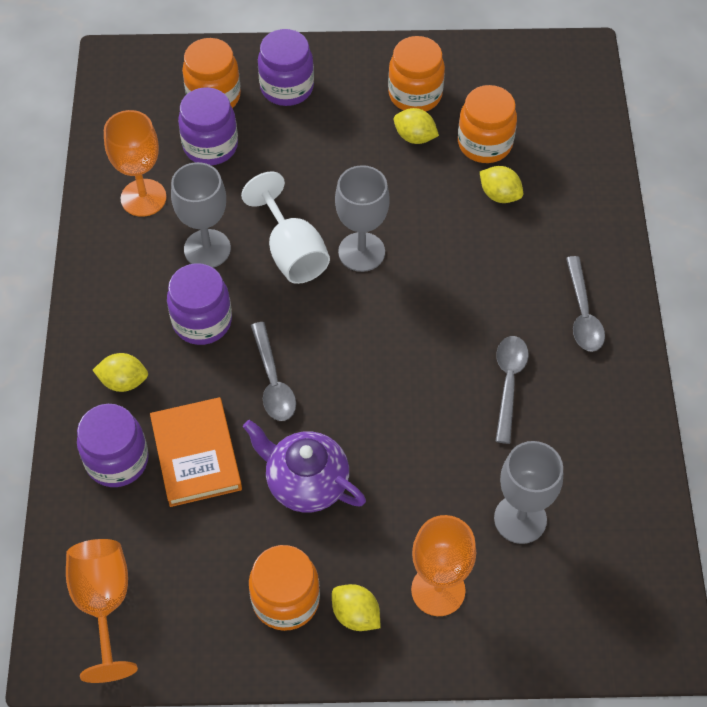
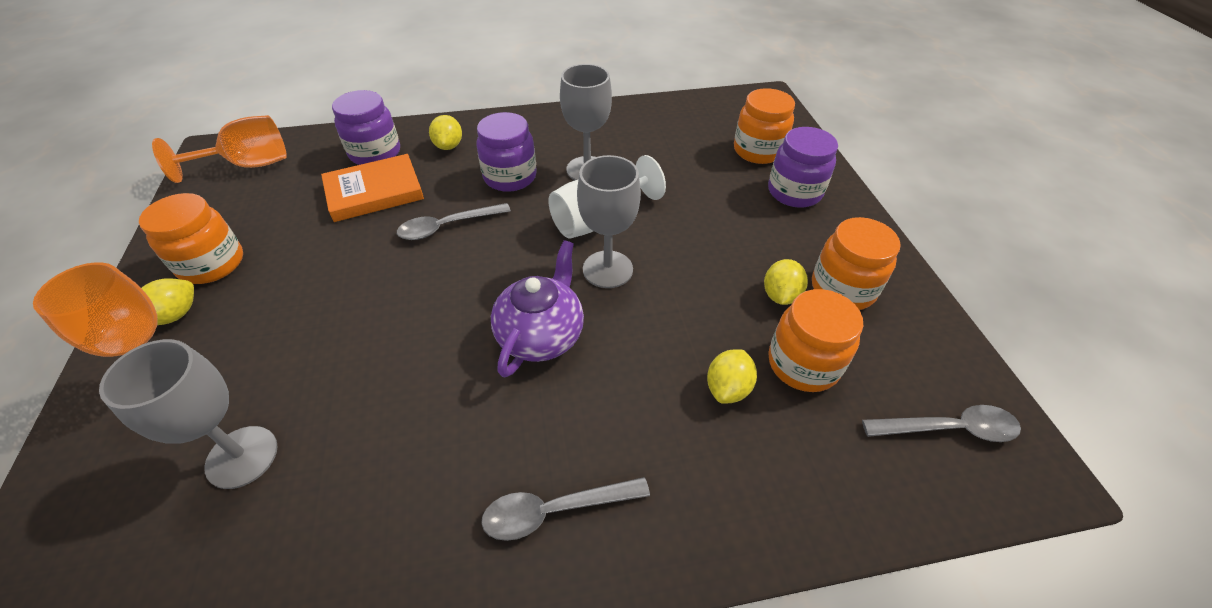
camera: 80 degrees right, 10 degrees down
orange goblet [104,110,167,217] -> none
purple jar [178,87,238,165] -> none
purple teapot [243,420,366,513] -> purple teapot moved to [491,240,584,378]
grey spoon [496,336,529,444] -> grey spoon moved to [862,405,1021,442]

